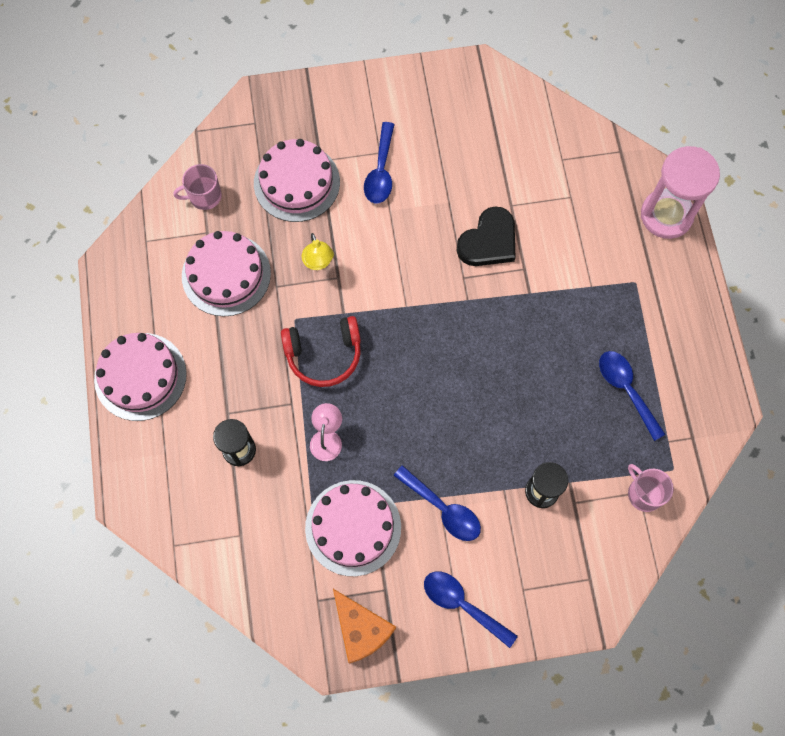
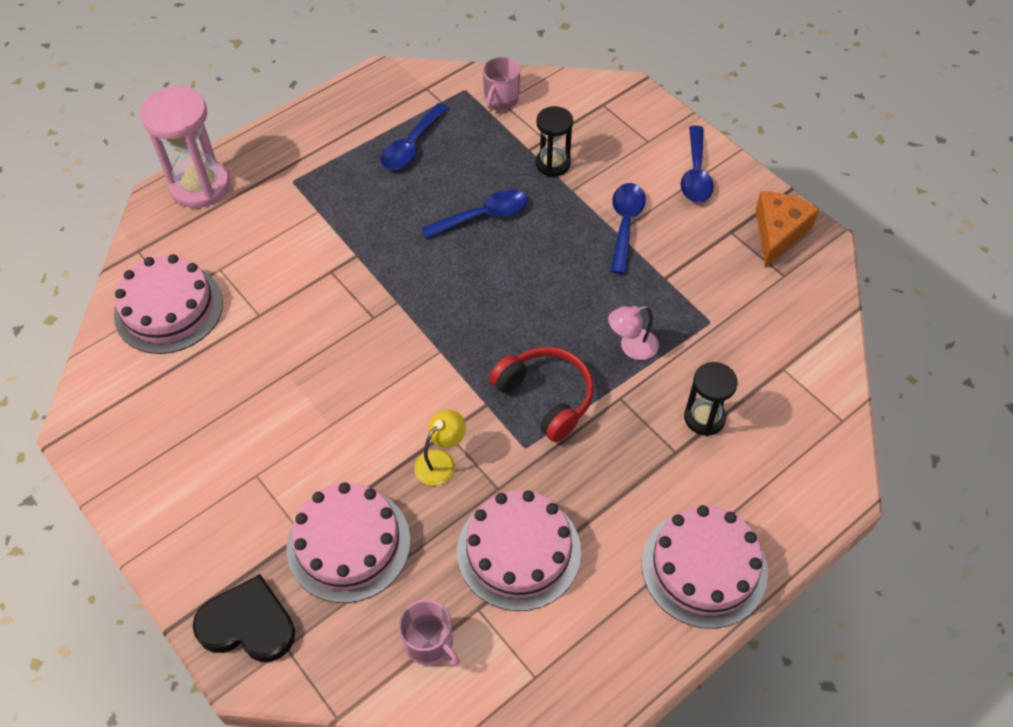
camera: 120 degrees left, 15 degrees down
pink cake [305,480,401,576] -> pink cake moved to [114,254,223,354]
blue spoon [364,122,395,204] -> blue spoon moved to [422,189,528,239]
black heart [457,206,515,266] -> black heart moved to [193,574,295,662]

